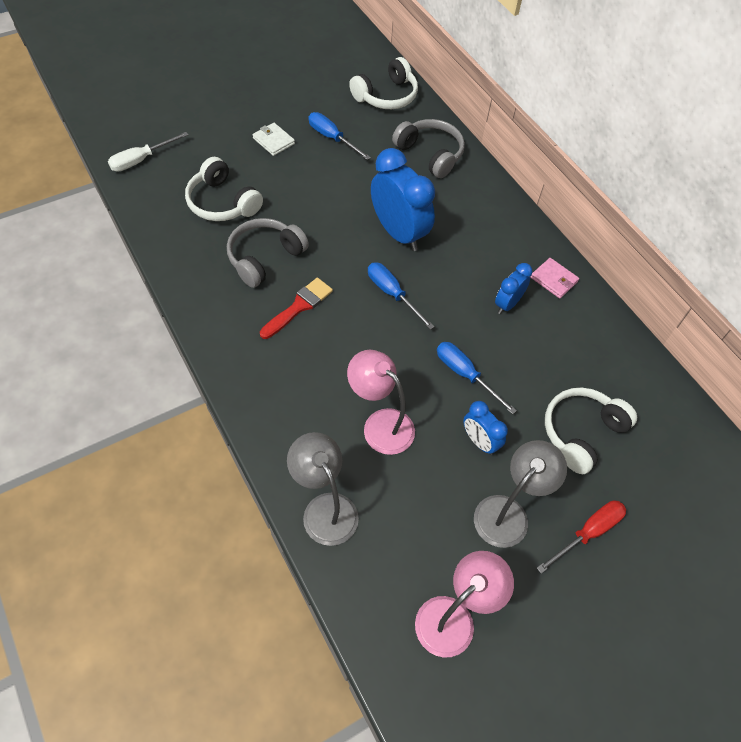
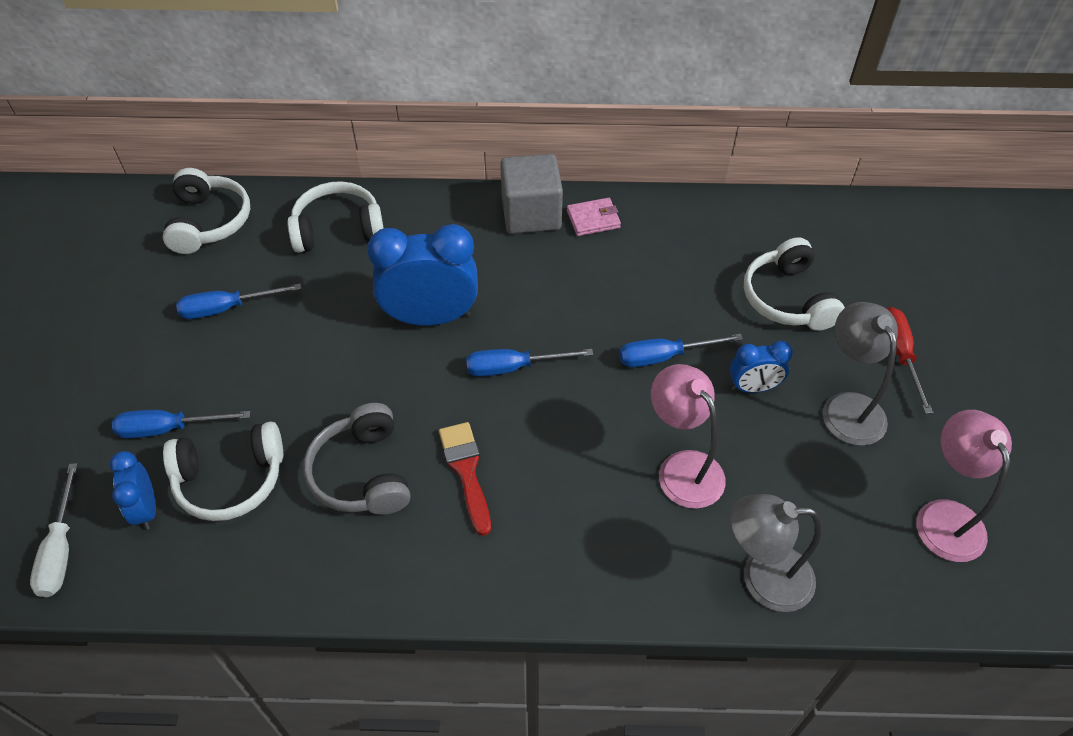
camera: 55 degrees left, 5 degrees down
white wallet [253,123,295,156] -> none
pink lamp [347,350,415,455] -> pink lamp turned 75 degrees clockwise [651,364,726,509]
grey headphones [392,119,465,178] -> white headphones [287,181,384,253]
blue clock [495,263,532,314] -> blue clock moved to [110,451,156,529]
none -> blue screwdriver [112,410,251,438]
none -> grey cube [500,154,563,234]

